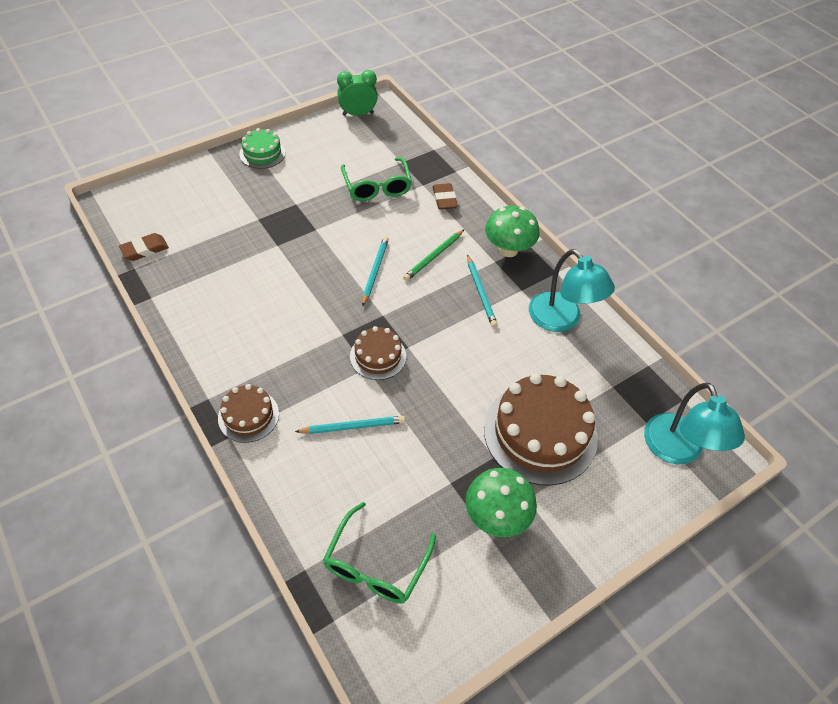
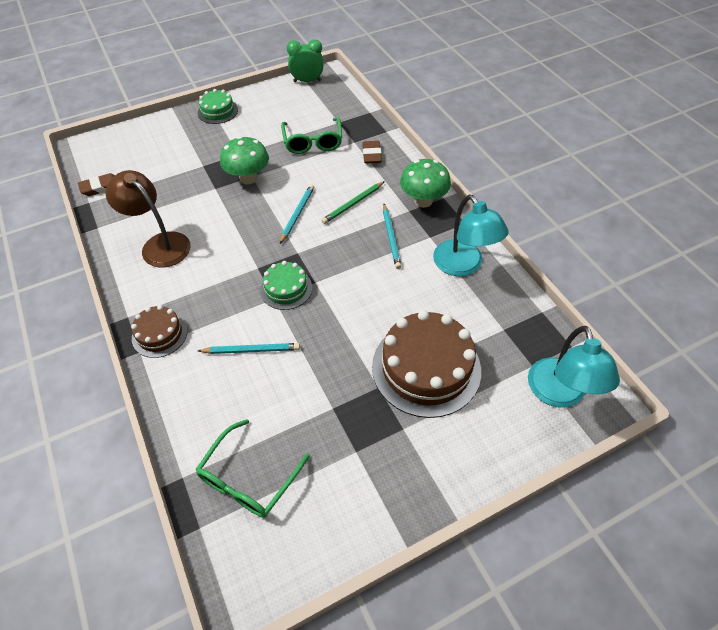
camera: 10 degrees right, 0 degrees up
brown cake [350,326,406,380] -> green cake [260,261,312,310]
green mushroom [465,468,537,537] -> green mushroom moved to [220,136,269,184]
none -> brown lamp [106,170,191,268]

